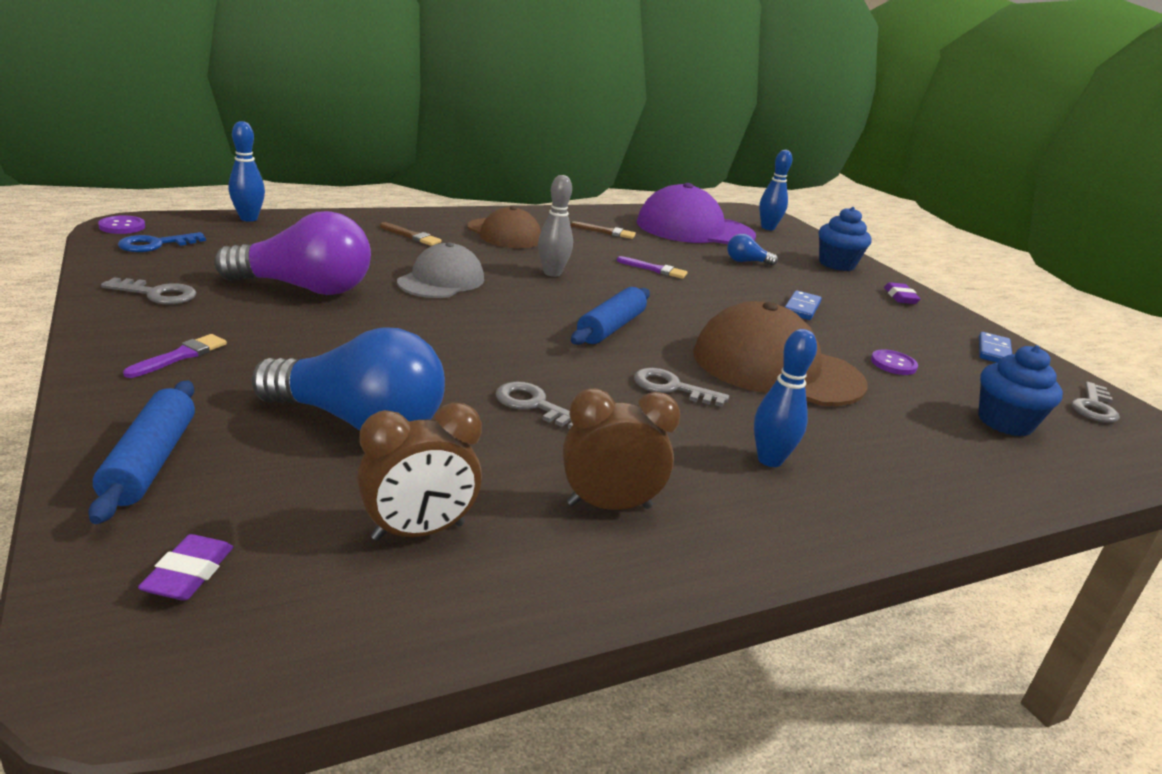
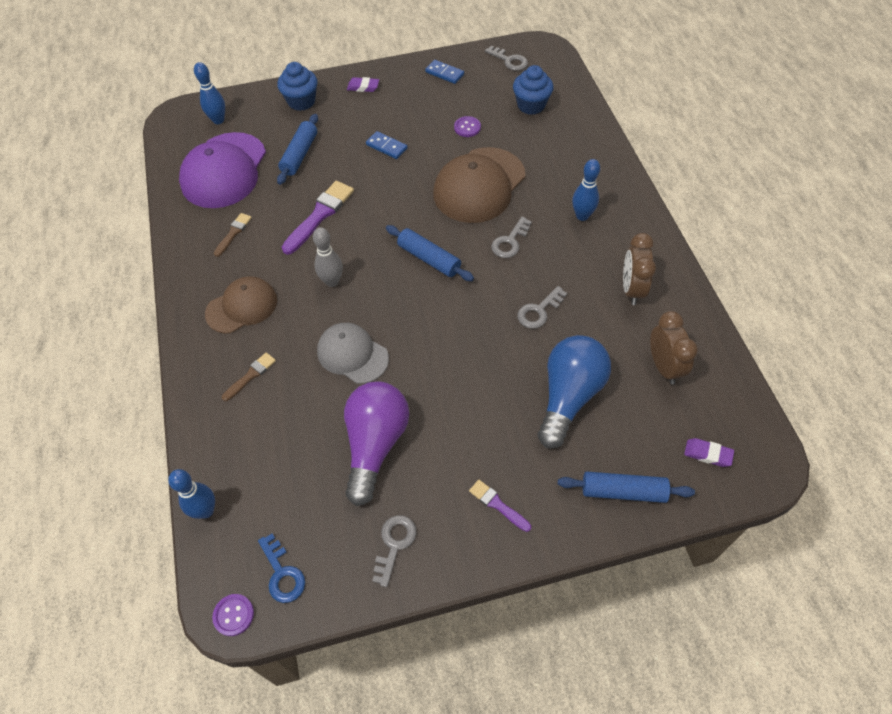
camera: 75 degrees left, 30 degrees up
purple brush [617,256,688,279] -> purple brush [282,181,354,255], size x1.81
blue light bulb [727,234,778,266] -> blue rolling pin [277,114,318,185]

